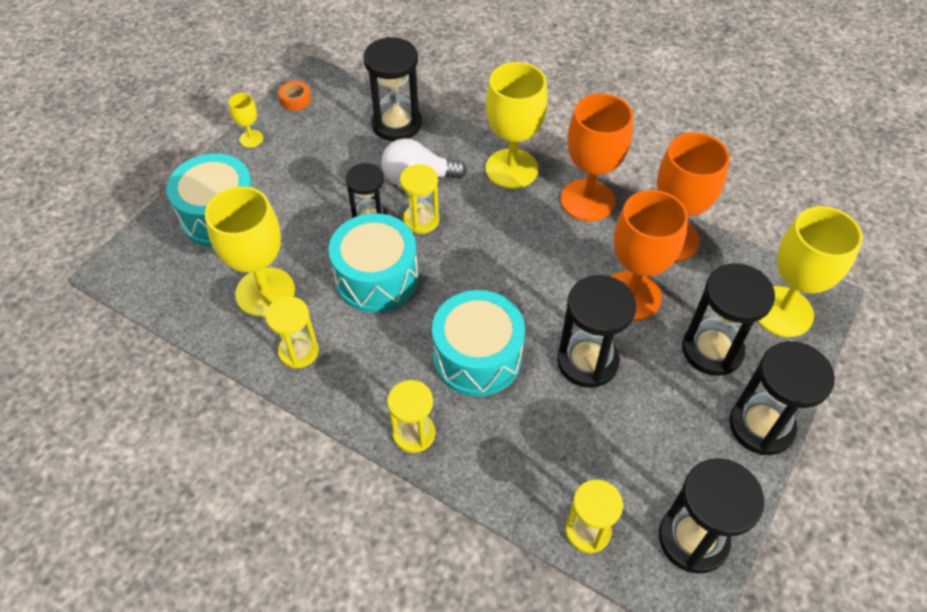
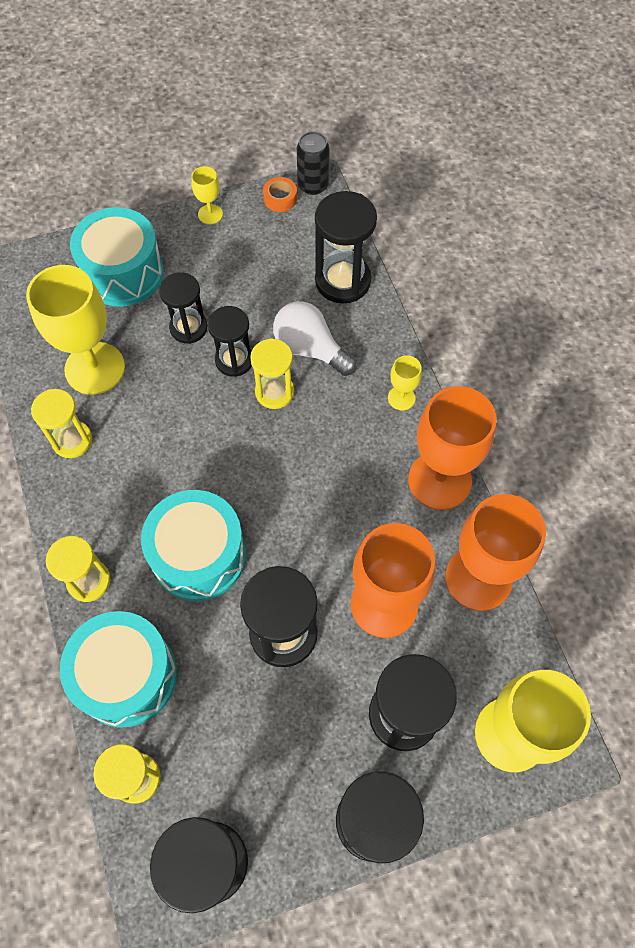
camera: 40 degrees right, 10 degrees up
turquoise drum [329,213,418,313] -> turquoise drum moved to [60,611,177,728]
yellow goblet [486,62,548,189] -> yellow goblet [388,355,422,410], size x0.46
none -> black hourglass [159,272,208,344]
none -> black can [297,132,330,195]

